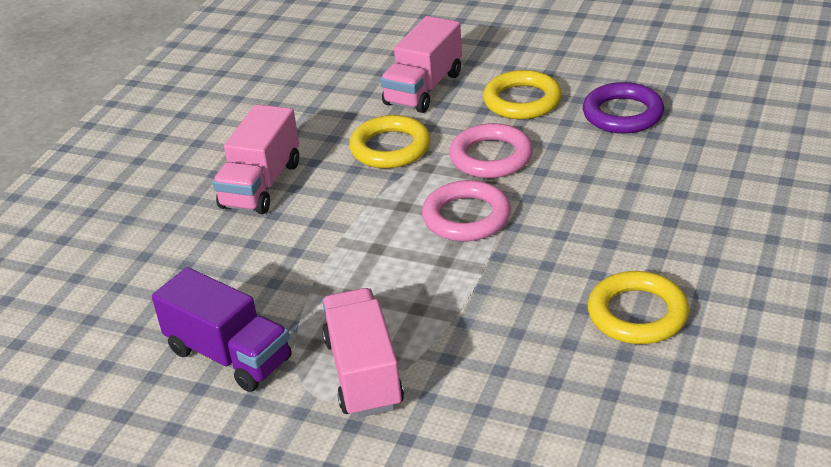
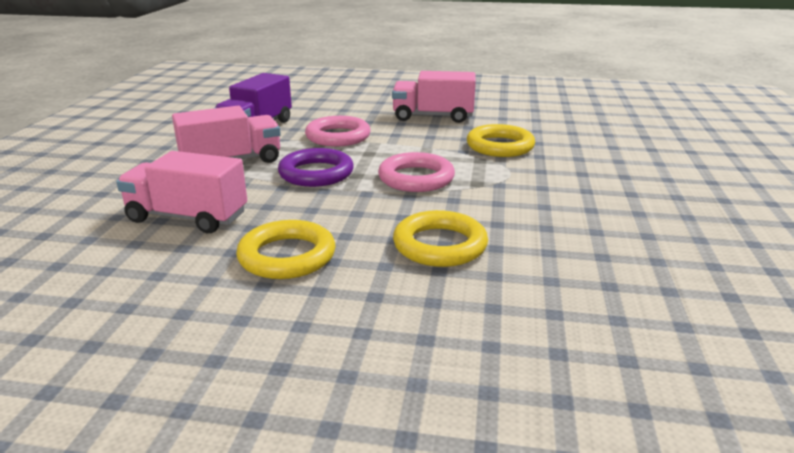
camera: 75 degrees right, 10 degrees down
pink truck [380,16,462,113] -> pink truck moved to [116,151,247,233]
pink ring [449,123,533,178] -> pink ring moved to [305,116,371,147]
yellow ring [483,70,562,119] -> yellow ring moved to [393,210,488,267]
purple ring [583,82,664,133] -> purple ring moved to [278,148,354,187]

